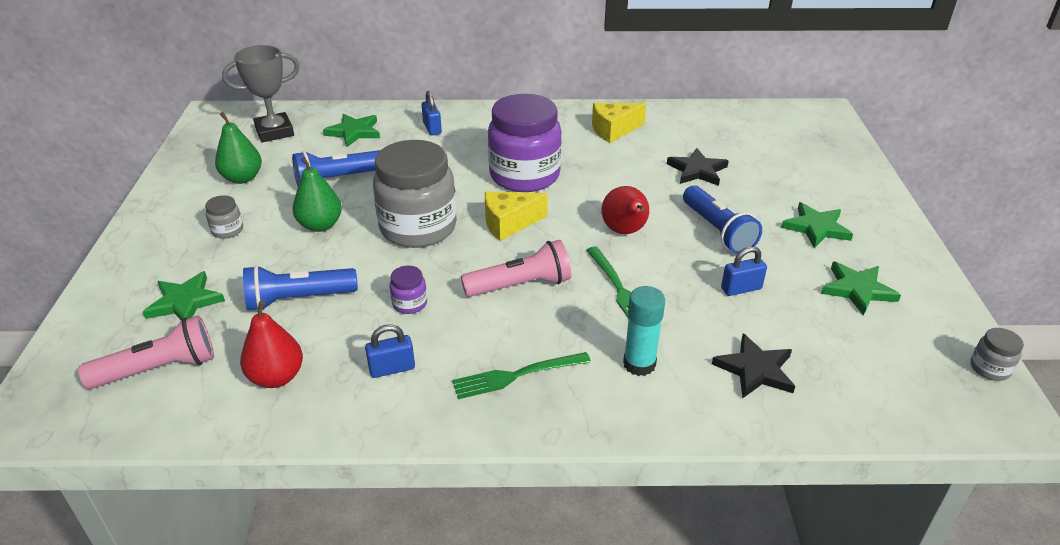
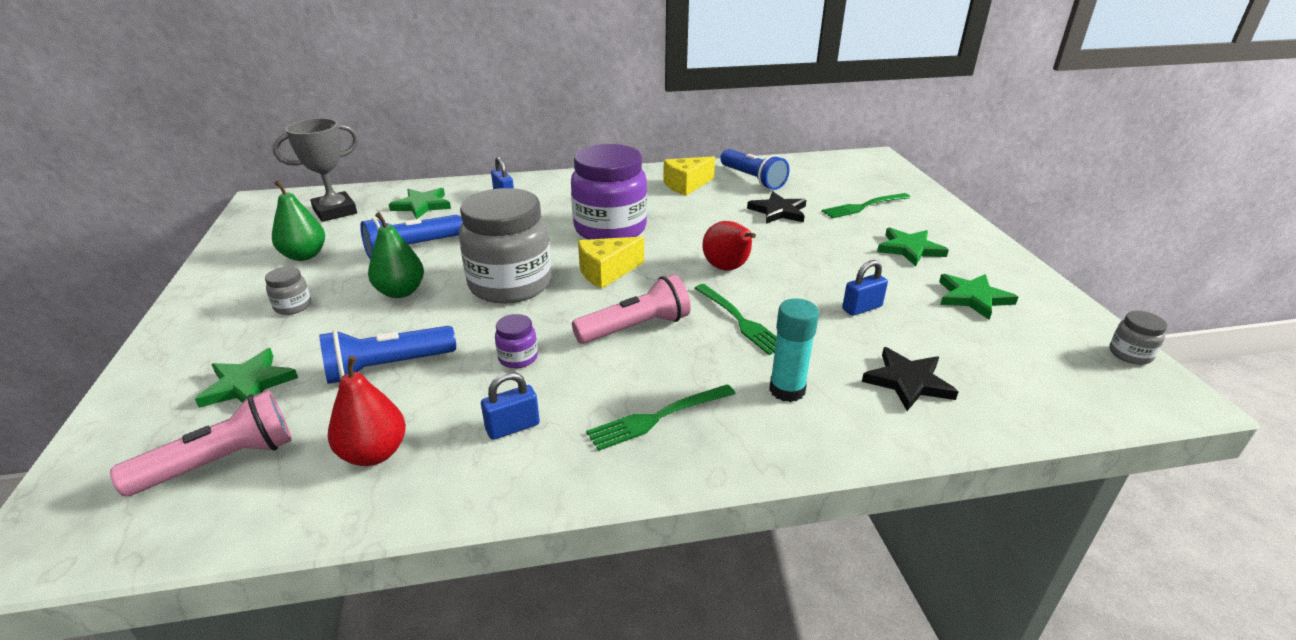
camera: 10 degrees left, 5 degrees down
blue flashlight [683,185,762,254] -> blue flashlight moved to [720,149,790,190]
none -> green fork [822,193,911,218]

